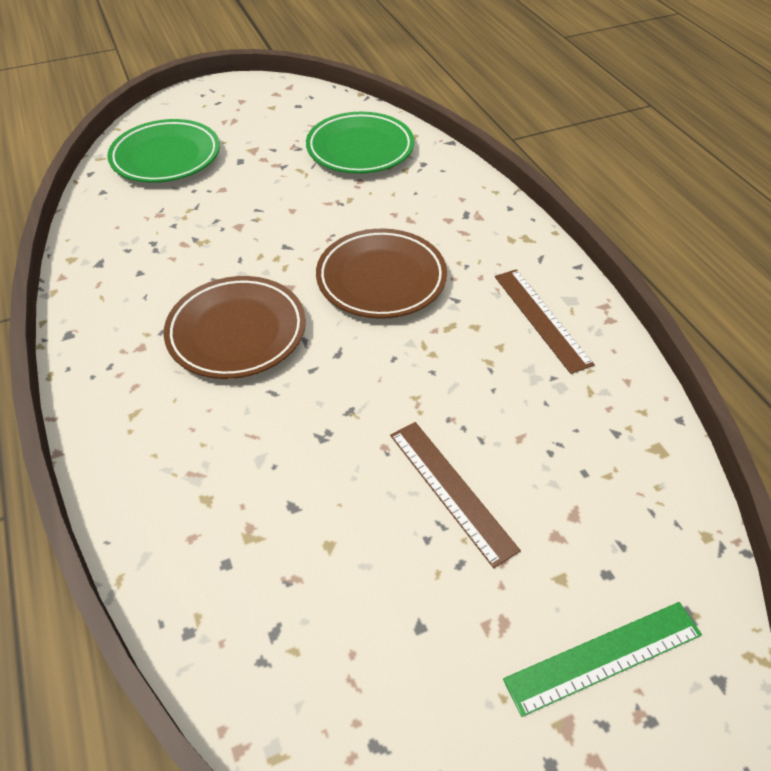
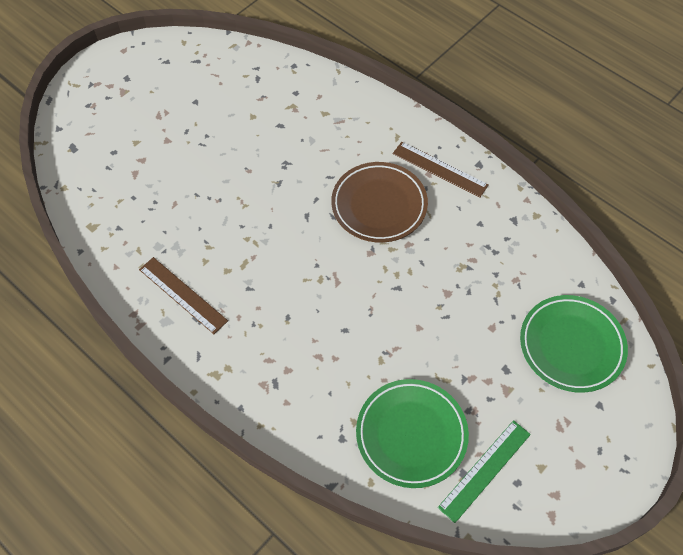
camera: 155 degrees right, 10 degrees up
brown plate [316,229,447,319] -> none
brown ruler [390,422,521,568] -> brown ruler moved to [393,142,489,198]
green ruler [503,602,702,717] -> green ruler moved to [438,420,531,523]

